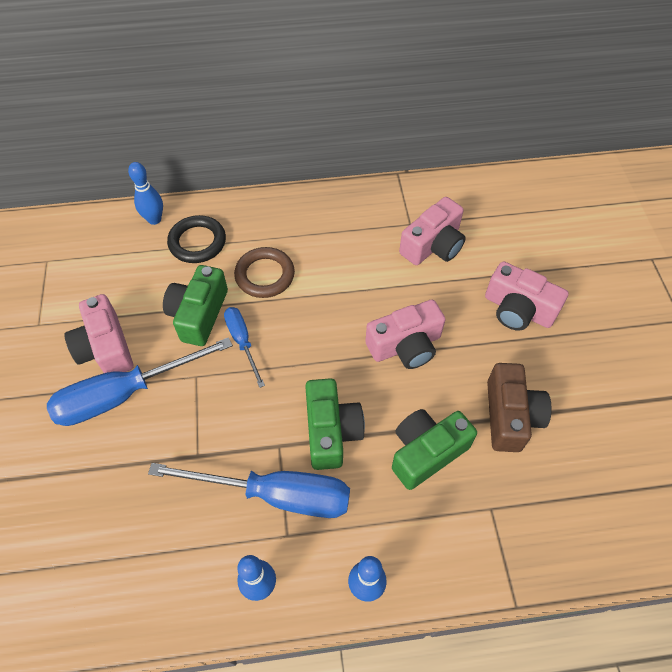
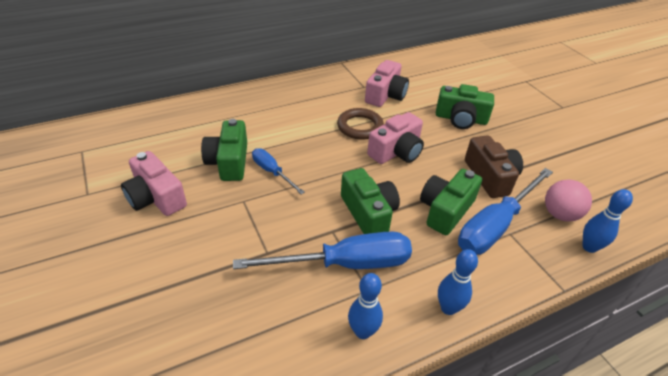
camera: 20 degrees left, 15 degrees down
blue screwdriver [47,337,233,426] -> blue screwdriver moved to [458,168,553,255]
blue bowling pin [128,162,163,225] -> blue bowling pin moved to [582,189,633,253]
black ring [167,215,226,263] -> none
brown ring [234,247,295,298] -> brown ring moved to [337,108,384,140]
pink camera [485,261,569,331] -> green camera [436,84,494,129]
none -> pink ball [545,179,592,221]

